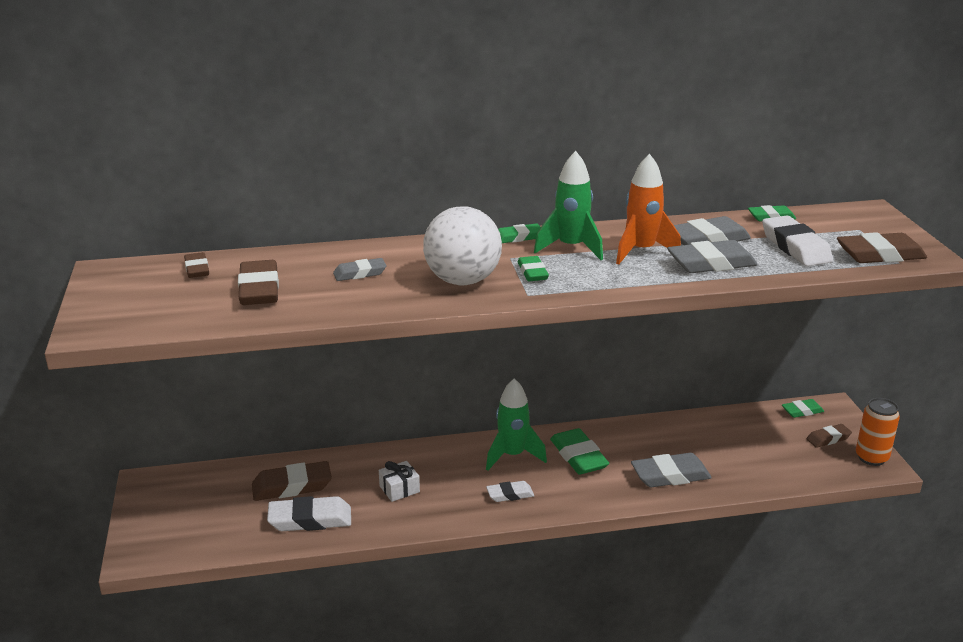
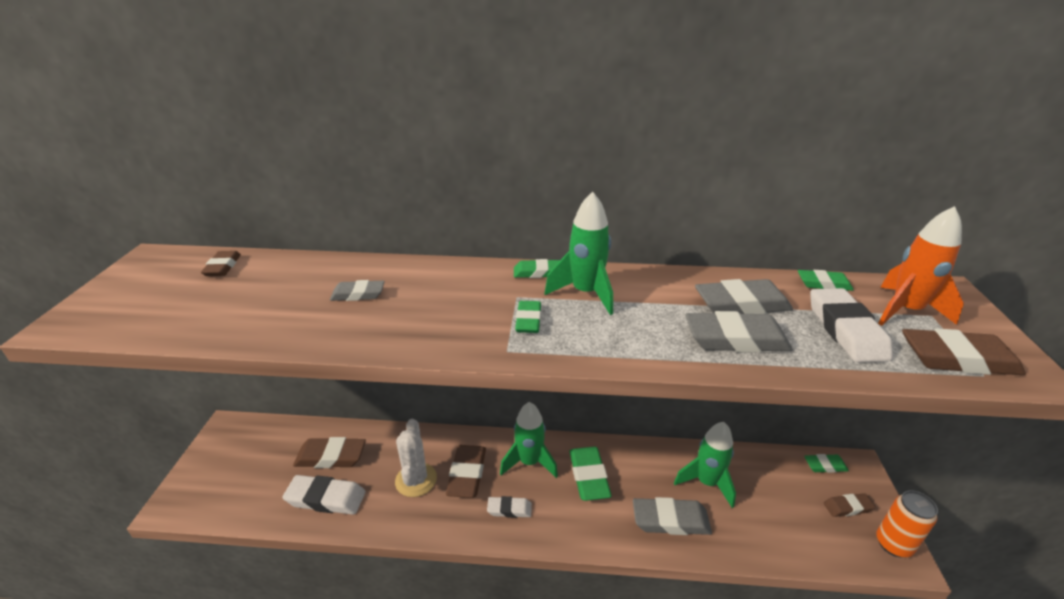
camera: 15 degrees right, 5 degrees up
brown eraser [238,260,279,305] -> brown eraser moved to [446,445,486,498]
white gift [379,461,420,502] -> white cactus [395,419,437,497]
white ball [423,206,502,285] -> none
orange rocket [616,154,681,265] -> orange rocket moved to [878,206,964,326]
none -> green rocket [674,422,736,508]

